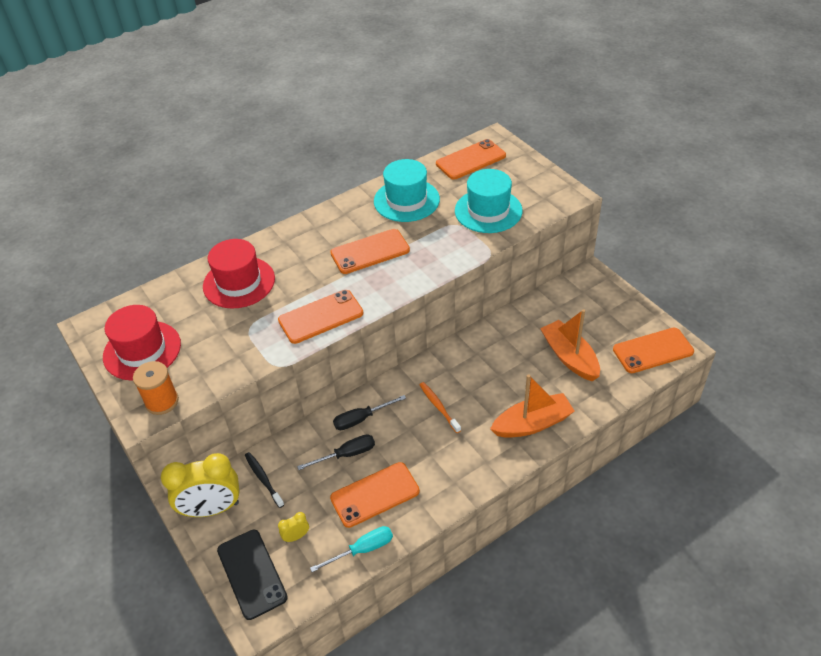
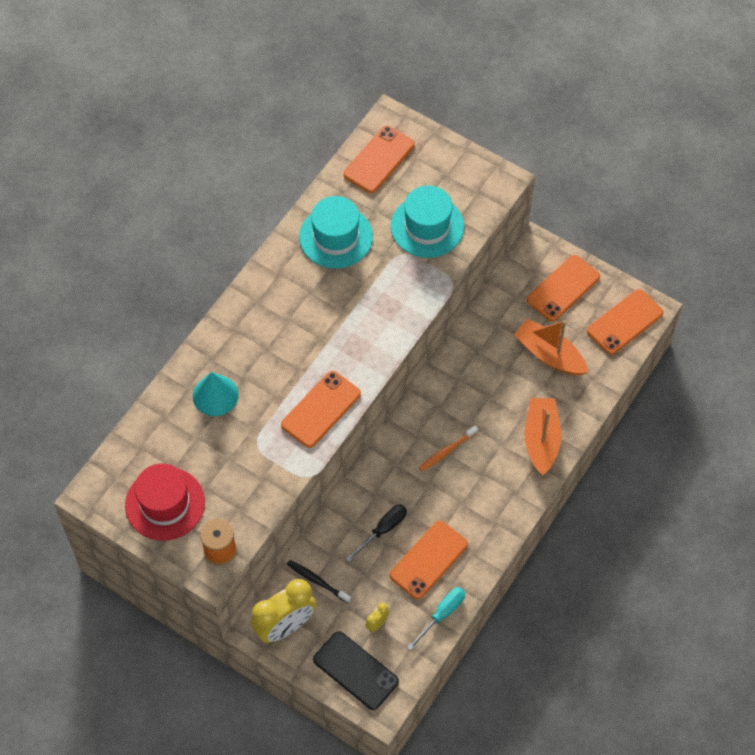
camera: 25 degrees left, 15 degrees up
red hat [203,239,275,309] -> turquoise cone [193,372,239,416]
orange phone [330,229,410,274] -> orange phone moved to [527,255,600,322]
black screwdriver [333,395,406,430] -> none
orange toothbrush [419,382,461,433] -> orange toothbrush turned 75 degrees counterclockwise [419,426,478,471]
orange boat [490,374,575,438] -> orange boat turned 45 degrees counterclockwise [524,398,561,475]

